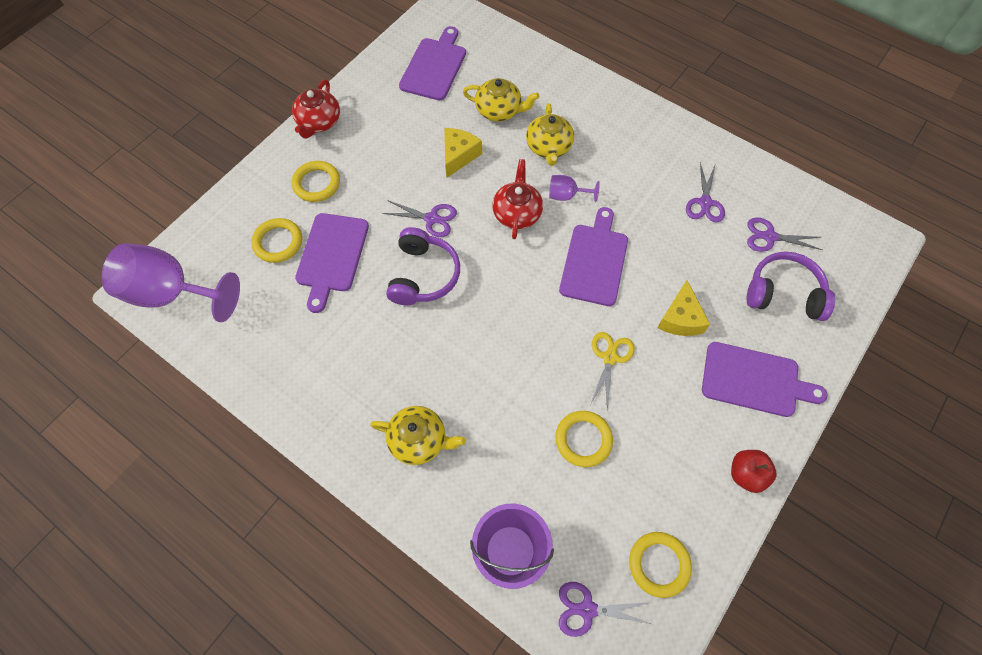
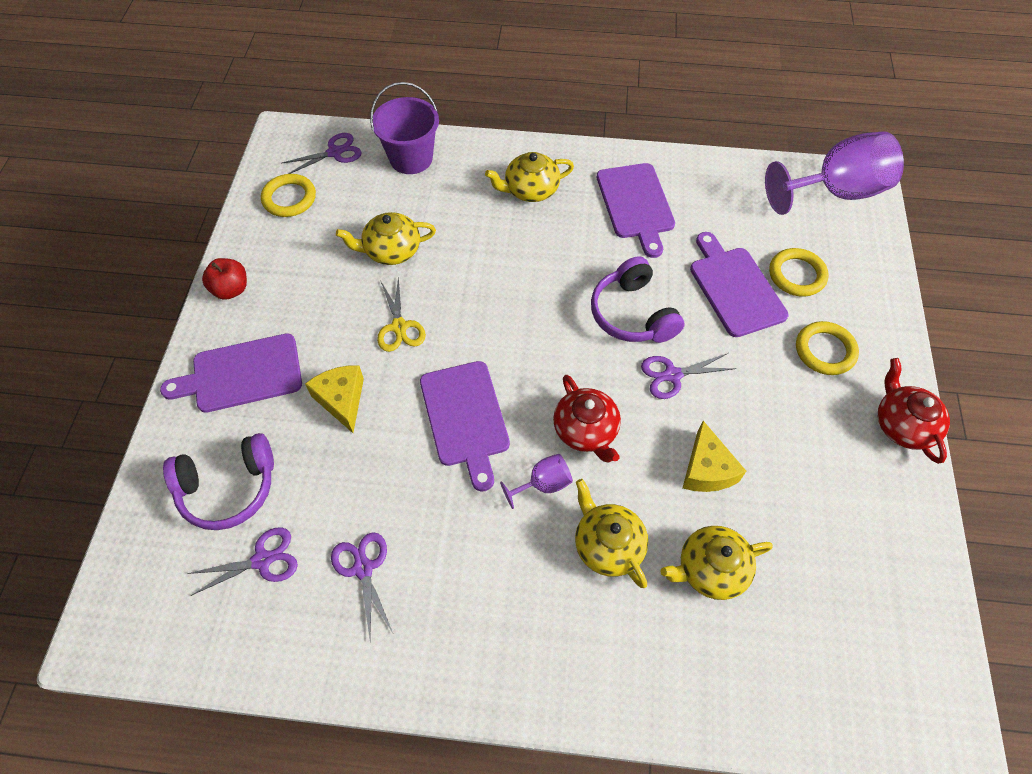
camera: 150 degrees right, 5 degrees down
purple cutting board [399,26,466,101] -> purple cutting board moved to [597,163,675,258]
yellow ring [555,411,613,467] -> yellow teapot [336,212,436,265]

